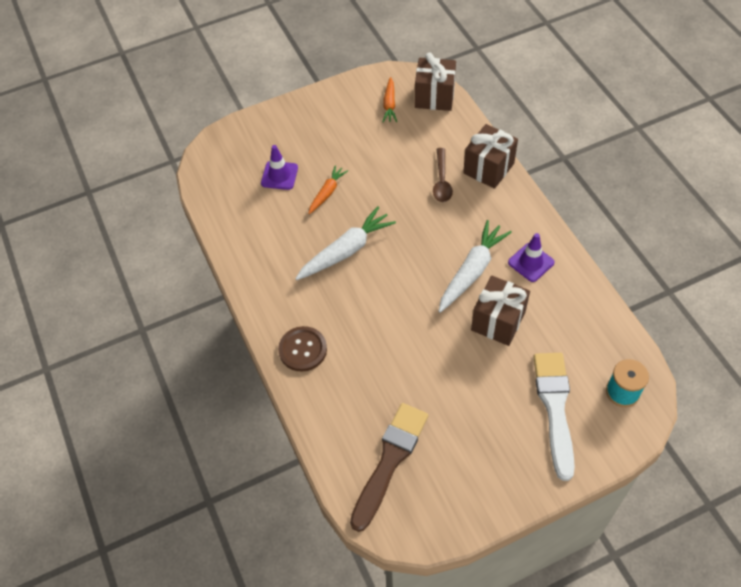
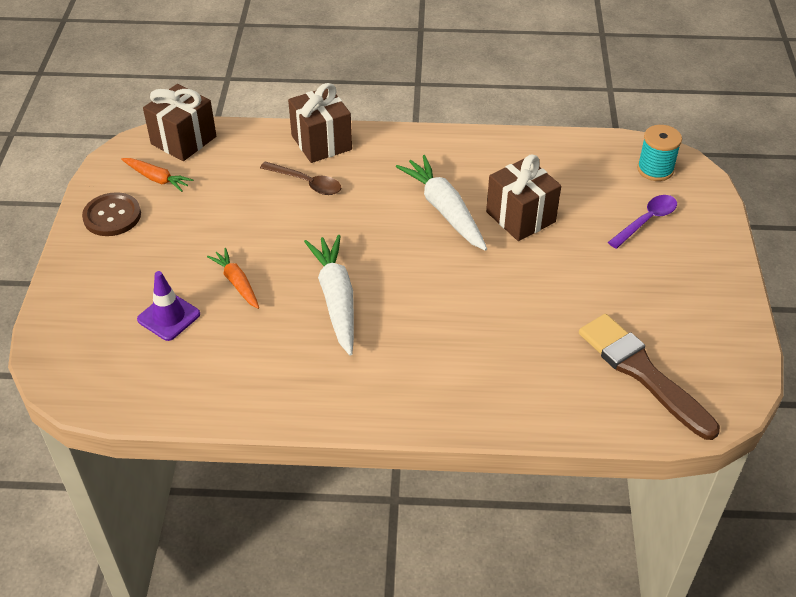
camera: 65 degrees left, 10 degrees down
brown button [278,326,327,372] -> brown button moved to [82,192,141,236]
purple traffic cone [508,233,555,282] -> none
white brush [533,353,575,481] -> purple spoon [608,195,677,249]

